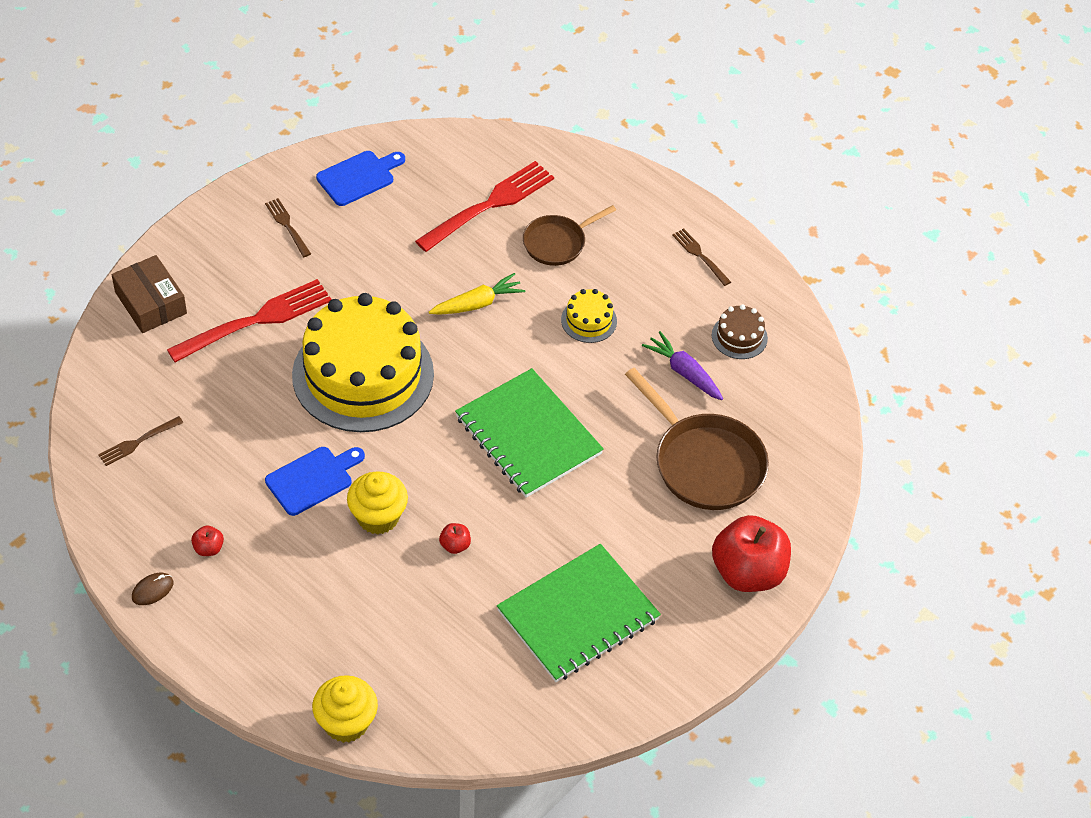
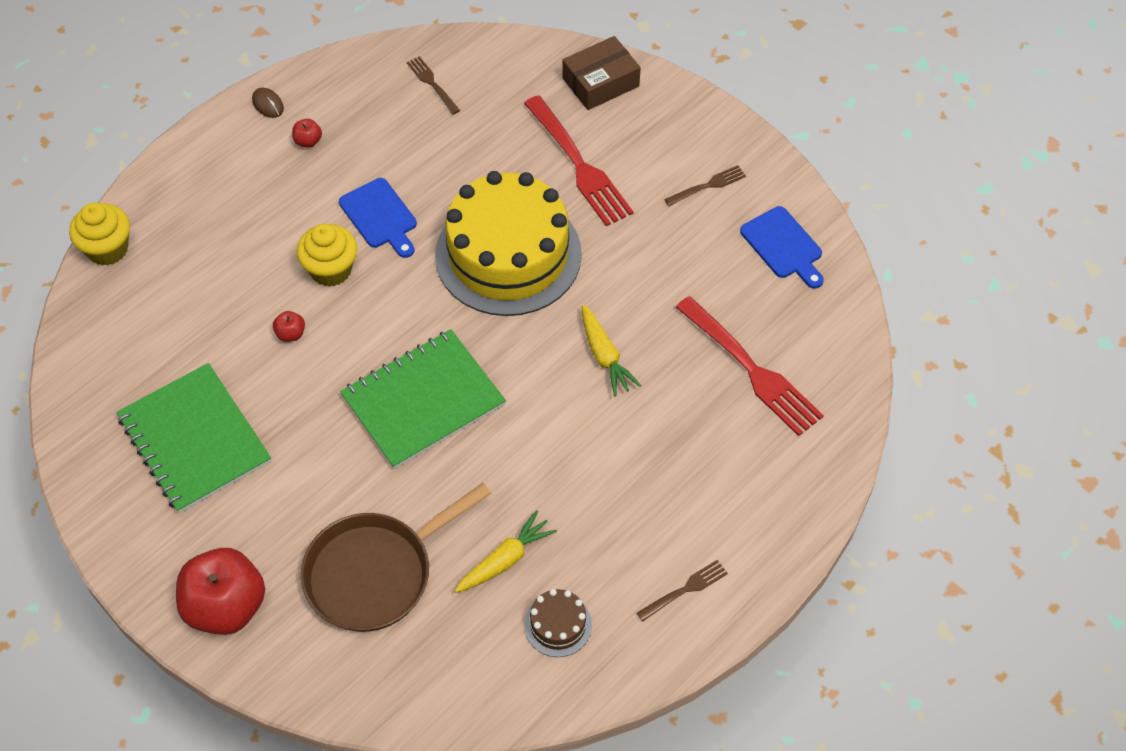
camera: 95 degrees right, 5 degrees up
brown pan [523,205,616,266] -> none
yellow cake [561,289,617,343] -> none
purple carrot [642,331,723,400] -> yellow carrot [455,510,557,593]

